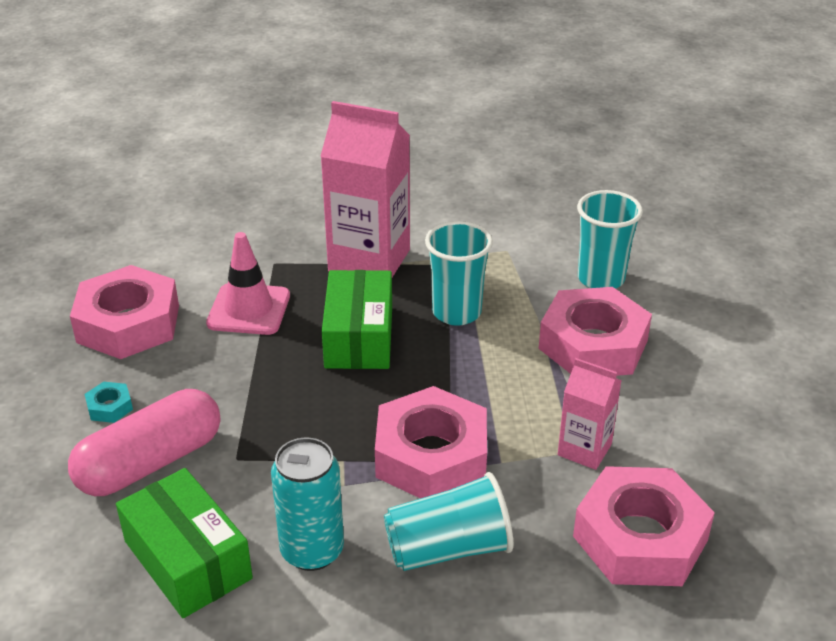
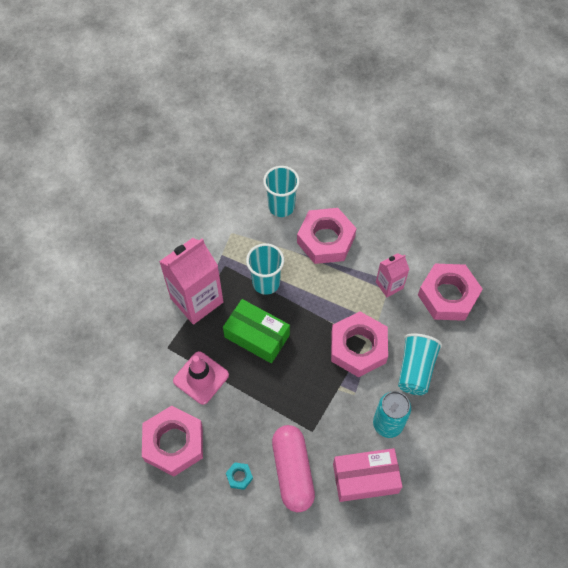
camera: 60 degrees left, 25 degrees up
green box [116,468,253,618] -> pink box [333,448,403,502]

